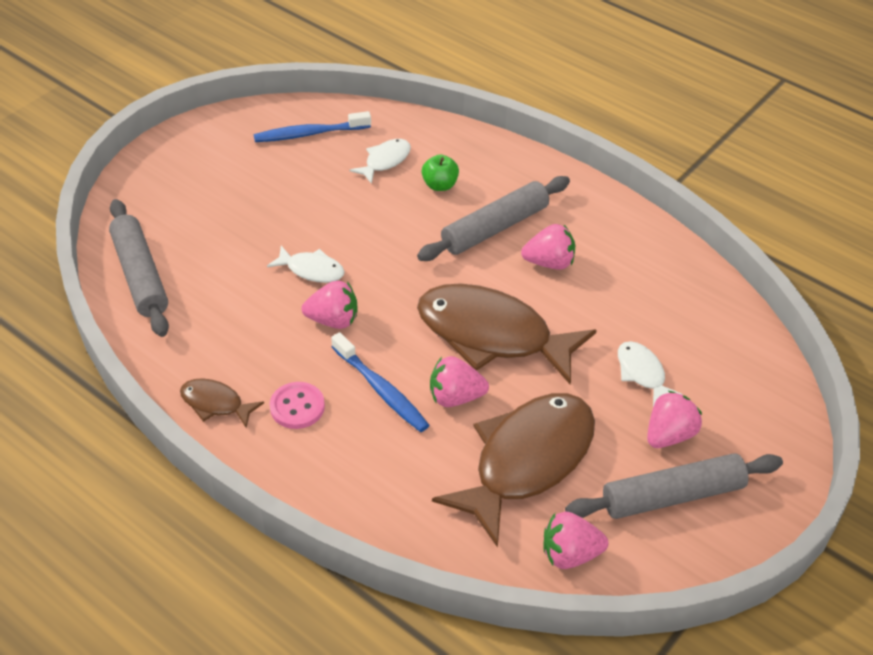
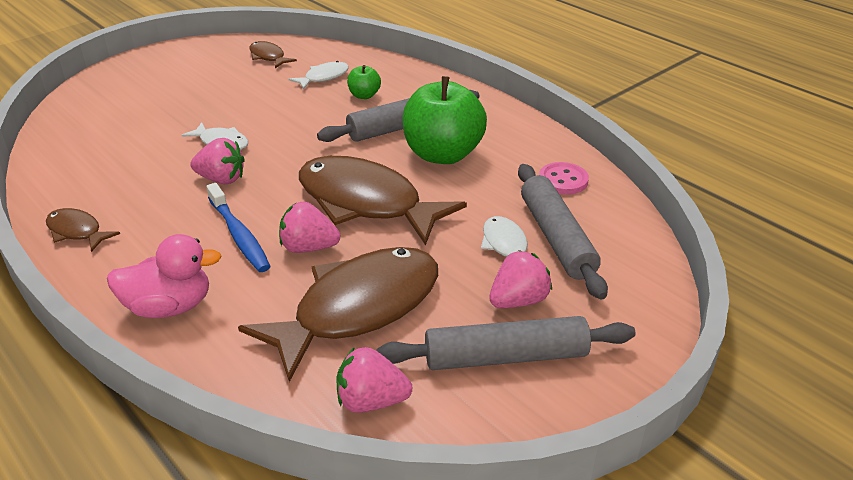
camera: 10 degrees right, 10 degrees down
grey rolling pin [109,199,169,337] -> grey rolling pin moved to [518,164,608,300]
blue toothbrush [254,111,371,142] -> brown fish [249,41,297,68]
pink button [270,382,325,429] -> pink button moved to [539,162,589,195]
pink strawberry [521,224,575,270] -> green apple [402,76,487,164]
none -> pink duck [107,234,222,318]

